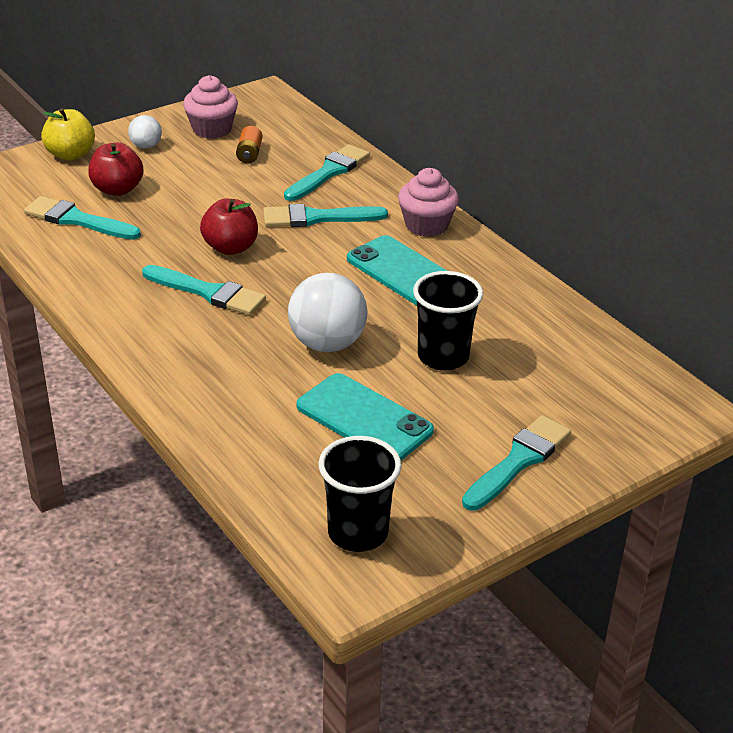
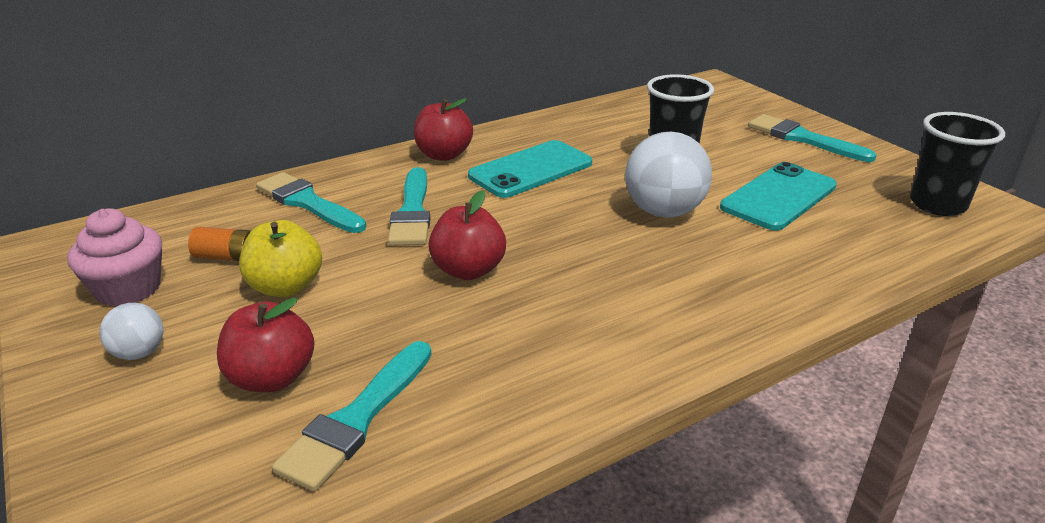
camera: 85 degrees left, 5 degrees down
yellow apple [41,108,95,160] -> yellow apple moved to [239,220,322,297]
turquoise brush [142,265,266,315] -> none
pink cupcake [398,168,459,237] -> red apple [414,98,473,161]

